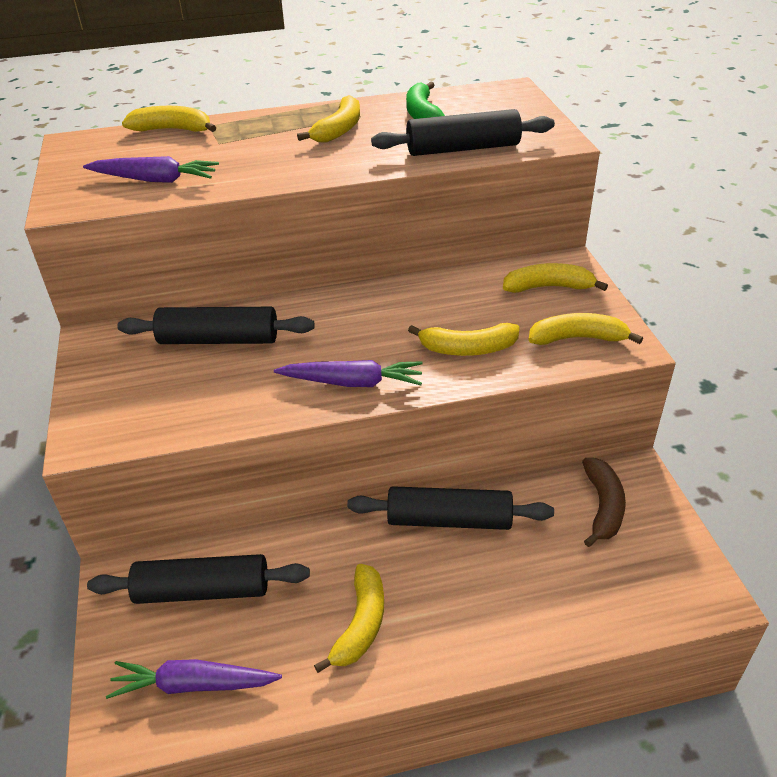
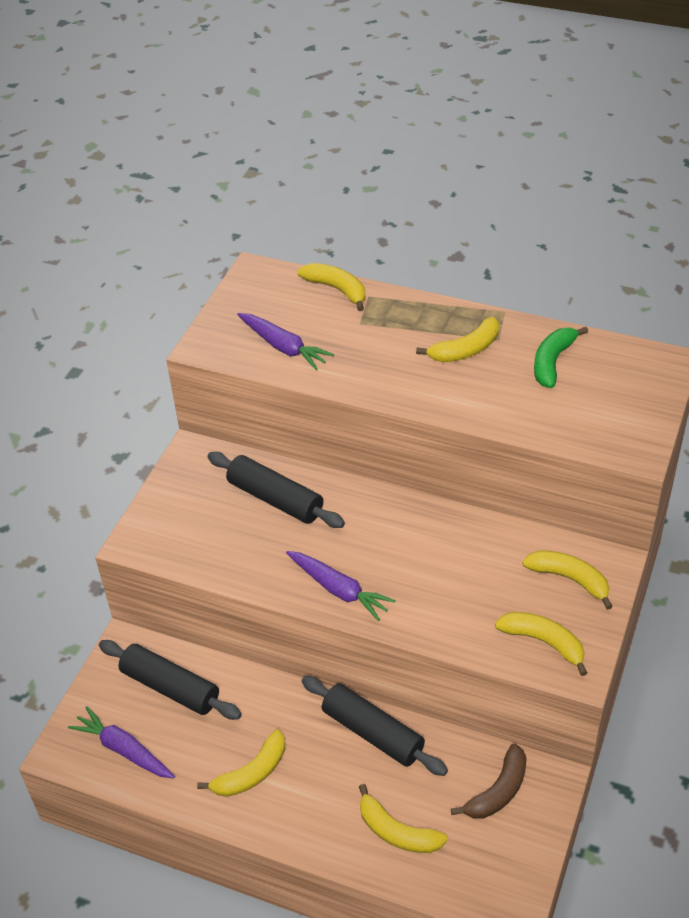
camera: 35 degrees right, 5 degrees up
black rolling pin [371,109,555,156] -> none
yellow banana [408,323,520,356] -> yellow banana moved to [359,784,448,853]

